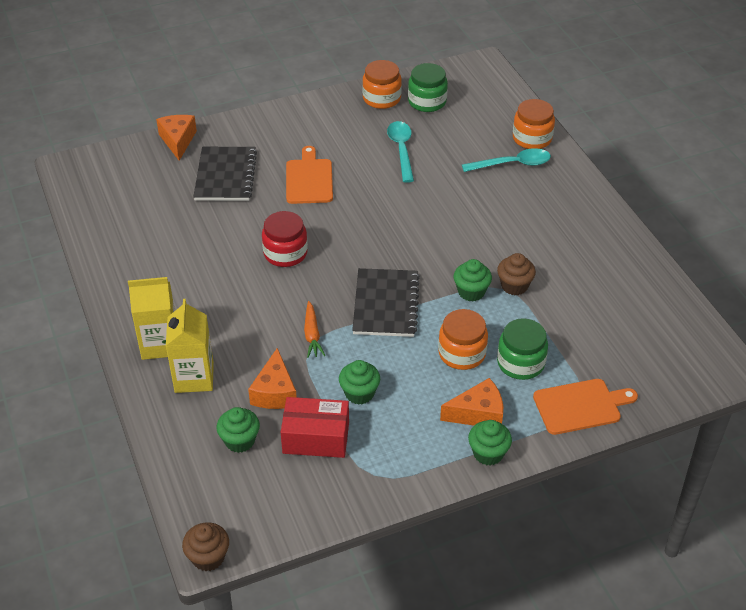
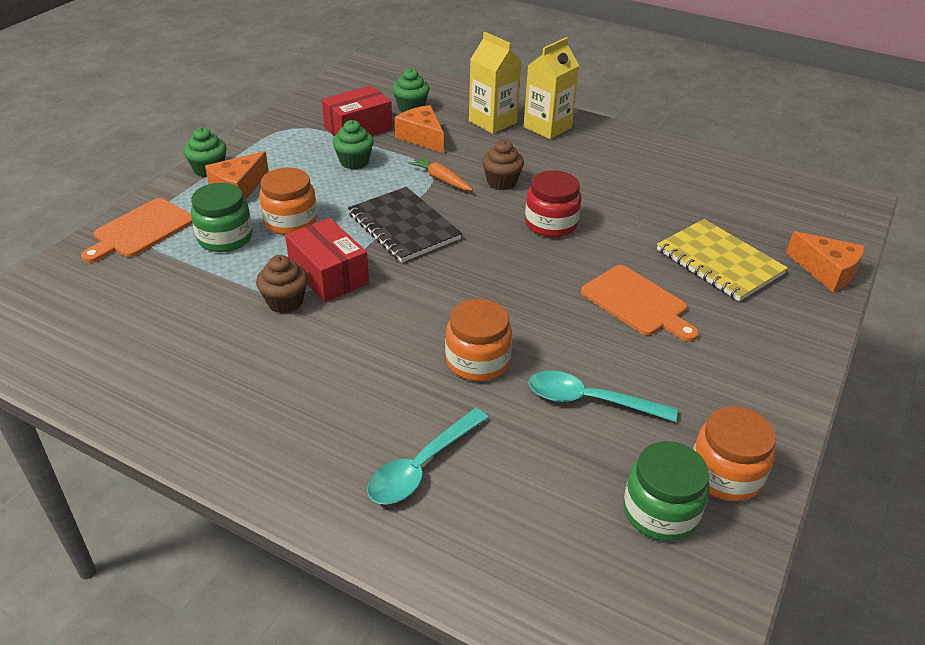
camera: 140 degrees right, 5 degrees down
brown cupcake [182,522,229,571] -> brown cupcake moved to [482,140,524,190]
black notebook [193,147,257,201] -> yellow notebook [657,219,788,301]
turquoise spoon [387,121,414,183] -> turquoise spoon turned 150 degrees clockwise [529,371,678,422]
green cupcake [454,259,492,302] -> red box [285,218,369,302]
orange jar [513,99,555,149] -> orange jar moved to [445,299,512,381]

